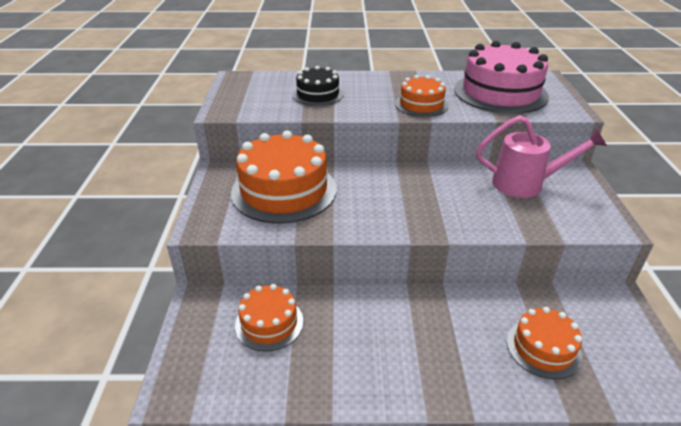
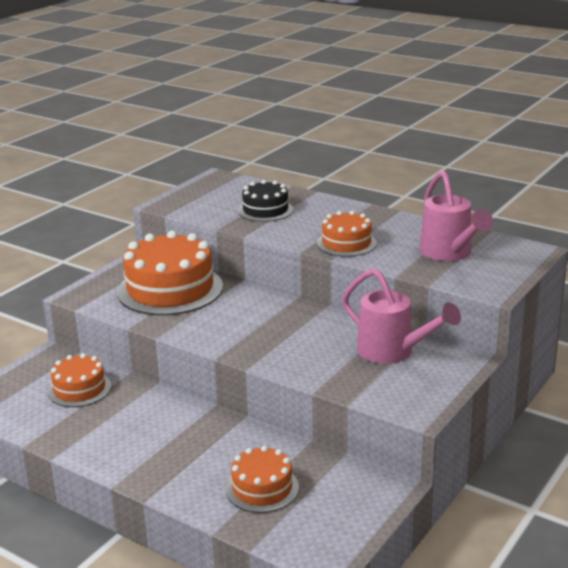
camera: 35 degrees right, 10 degrees down
pink cake [454,41,549,114] -> pink watering can [420,171,493,261]

